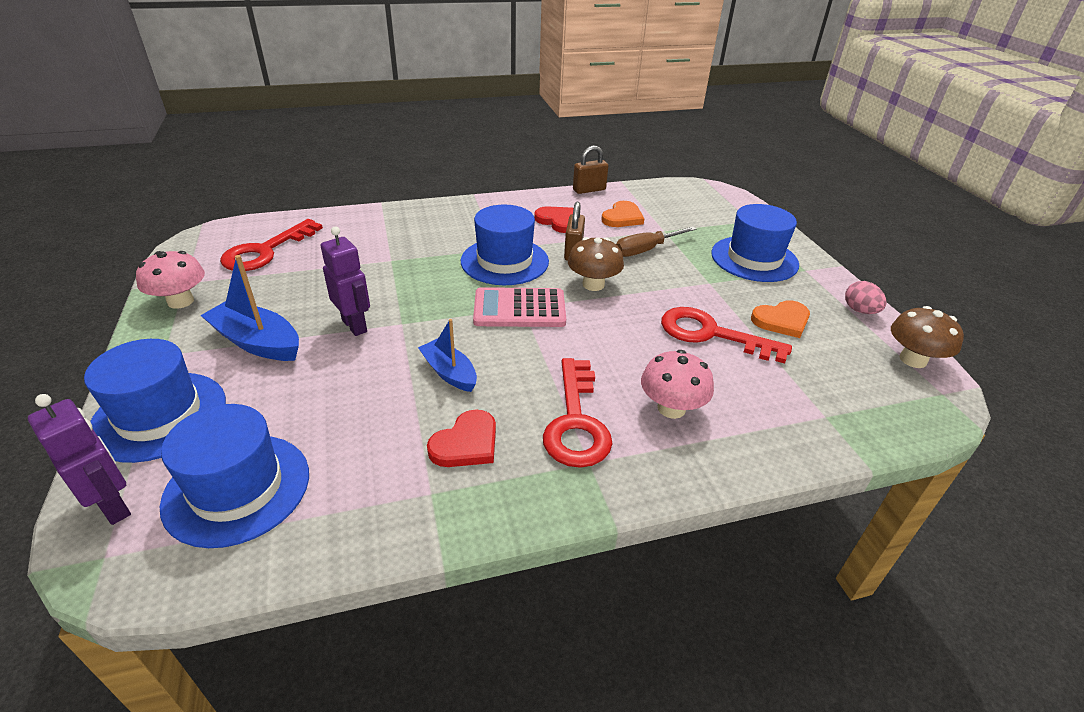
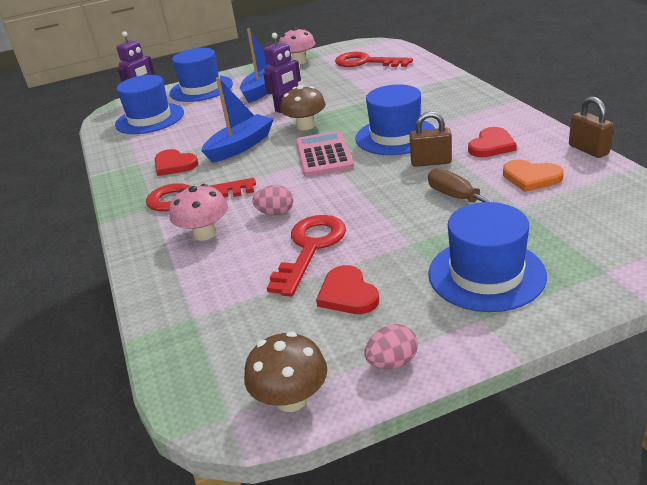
camera: 90 degrees right, 5 degrees down
blue boat [418,319,477,392] -> blue boat [201,77,274,163], size x1.51
brown mushroom [568,237,624,291] -> brown mushroom moved to [280,85,326,130]
orange heart [751,300,810,338] -> red heart [316,265,379,314]
none -> pink egg [252,185,293,216]

